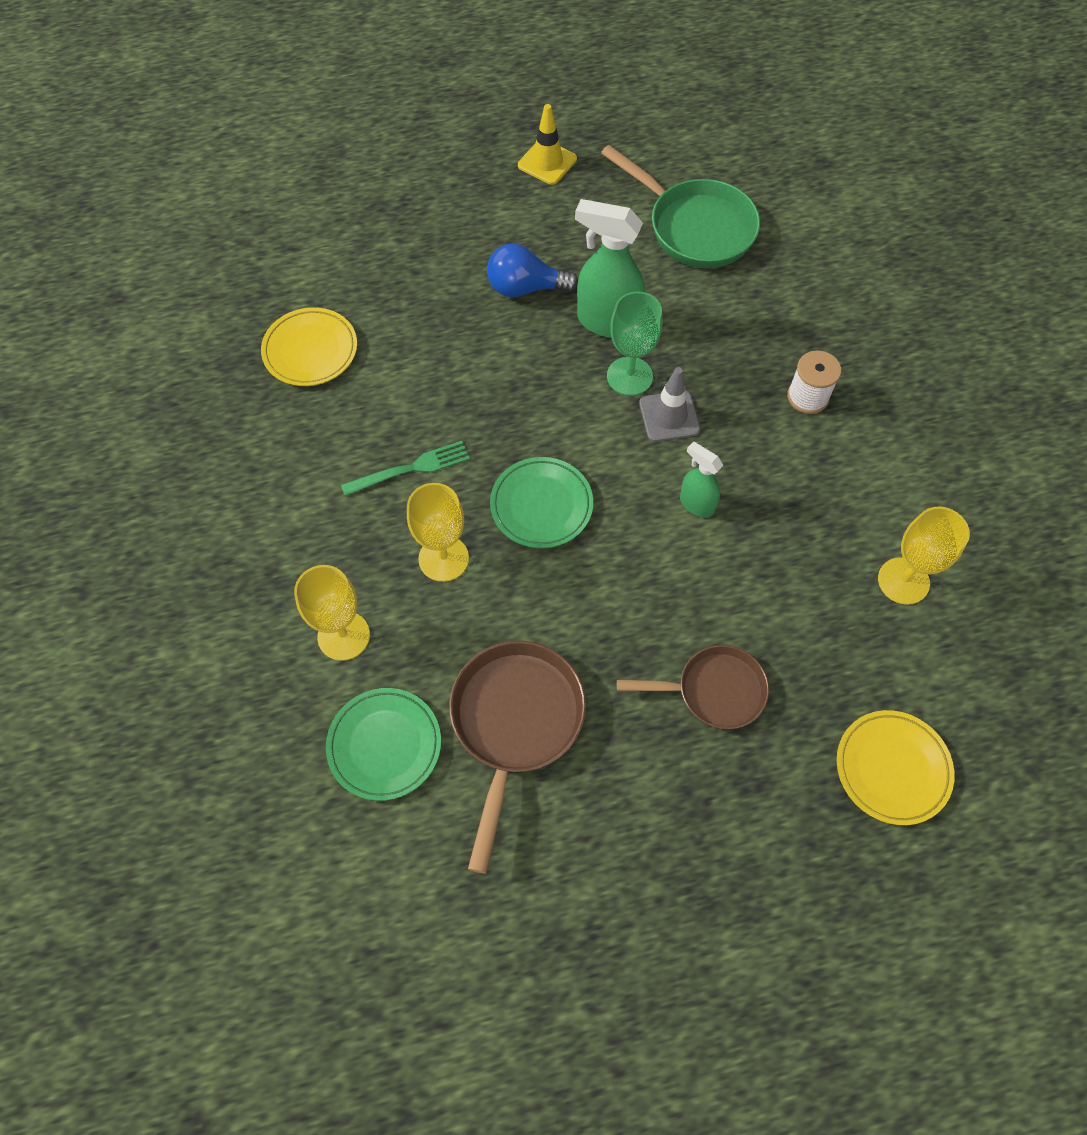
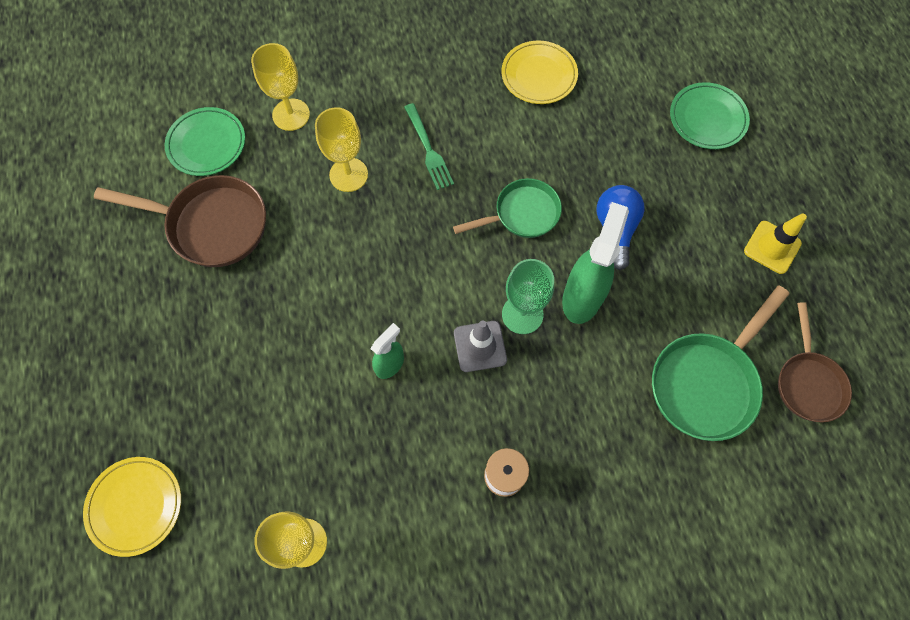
camera: 90 degrees right, 5 degrees up
green plate [490,457,593,548] -> green plate moved to [670,82,750,149]
brown pan [617,645,769,729] -> brown pan moved to [778,302,852,422]
none -> green pan [453,178,562,238]

